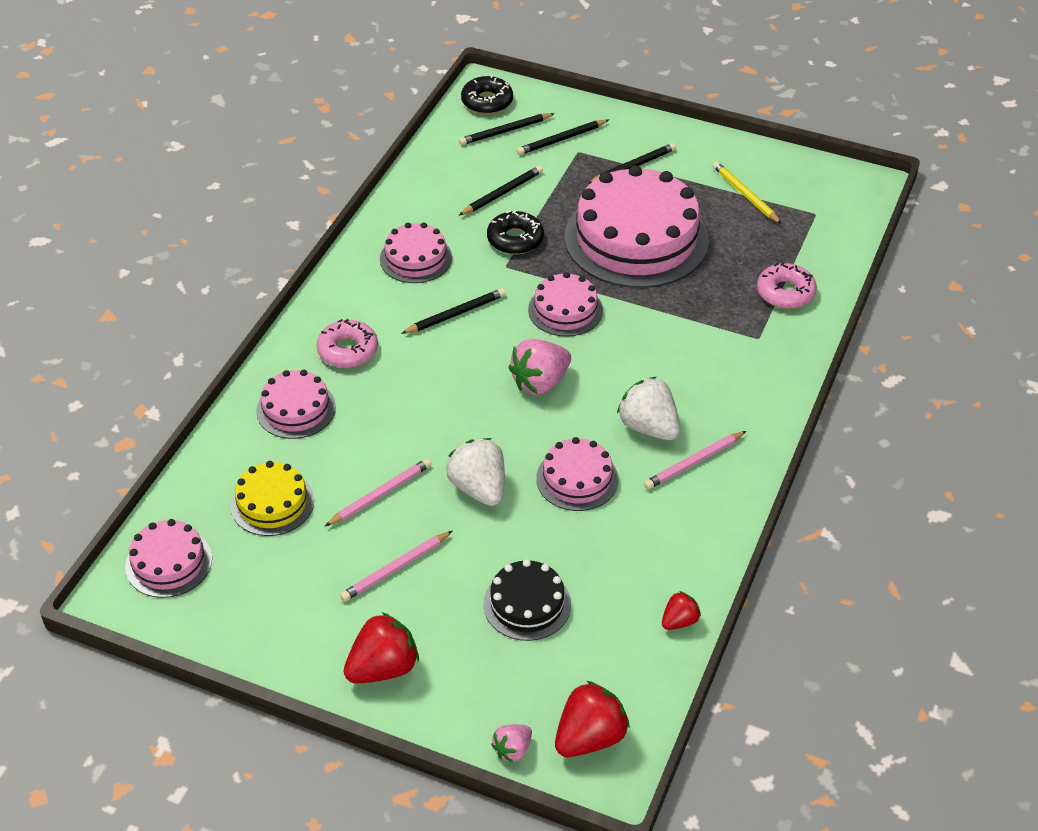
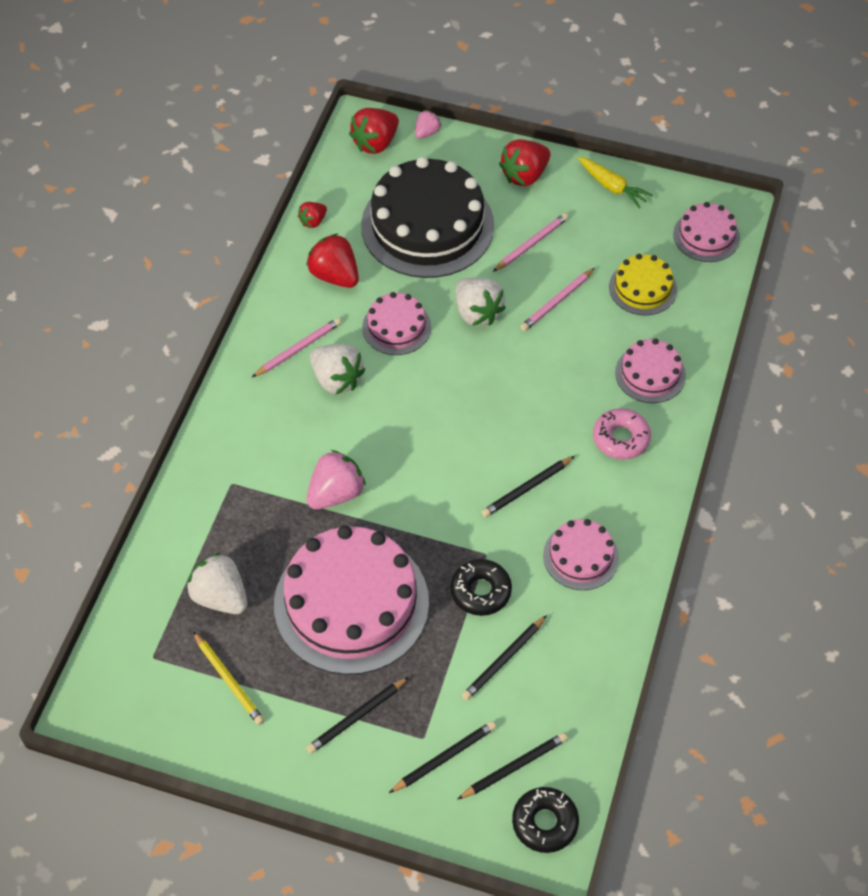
camera: 175 degrees right, 10 degrees up
black cake [483,559,571,641] -> black cake [361,157,494,278], size x2.02
pink strawberry [508,339,571,395] -> pink strawberry moved to [306,450,366,509]
pink cake [528,272,603,337] -> none
pink donut [757,262,817,309] -> none
none -> white strawberry [187,553,247,614]
none -> red strawberry [306,233,359,288]
none -> yellow carrot [578,157,653,208]

